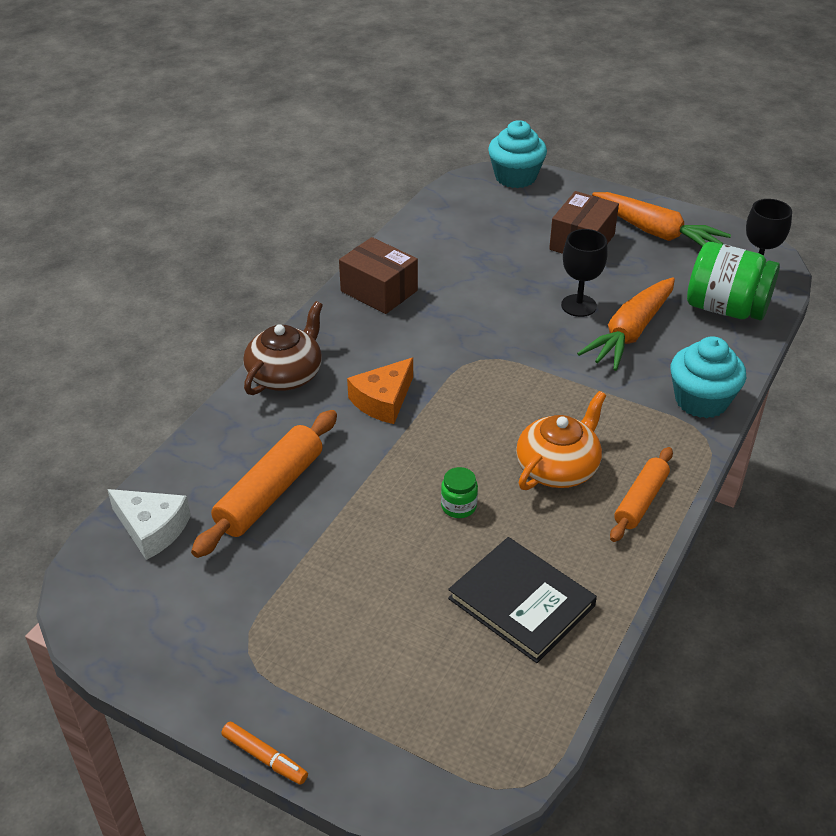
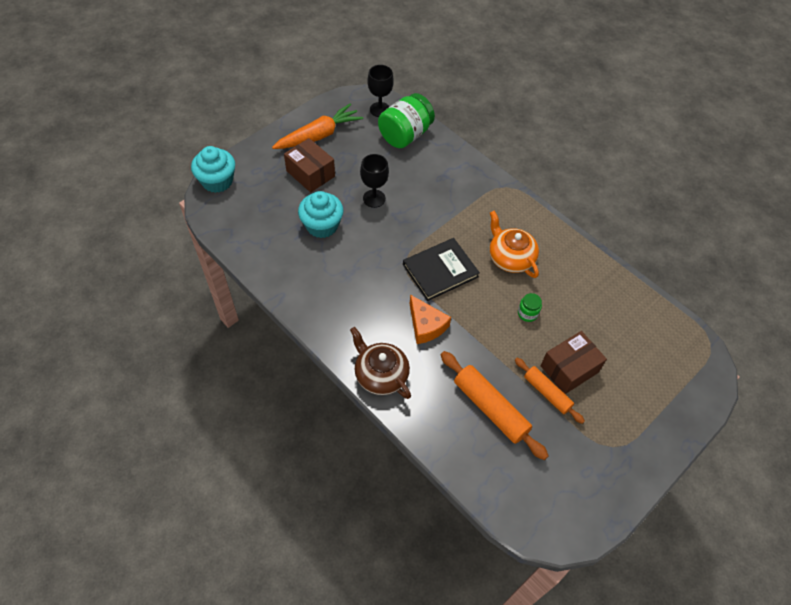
camera: 75 degrees left, 15 degrees up
white cheese [107,489,191,560] -> none
orange marker [221,721,308,785] -> none
brown box [339,237,418,314] -> brown box moved to [541,331,607,394]
black book [448,537,597,663] -> black book moved to [403,238,480,301]
orange carrot [577,277,675,371] -> none
orange rolling pin [610,447,673,542] -> orange rolling pin moved to [515,358,585,424]
turquoise cupcake [671,336,746,418] -> turquoise cupcake moved to [298,191,343,238]

